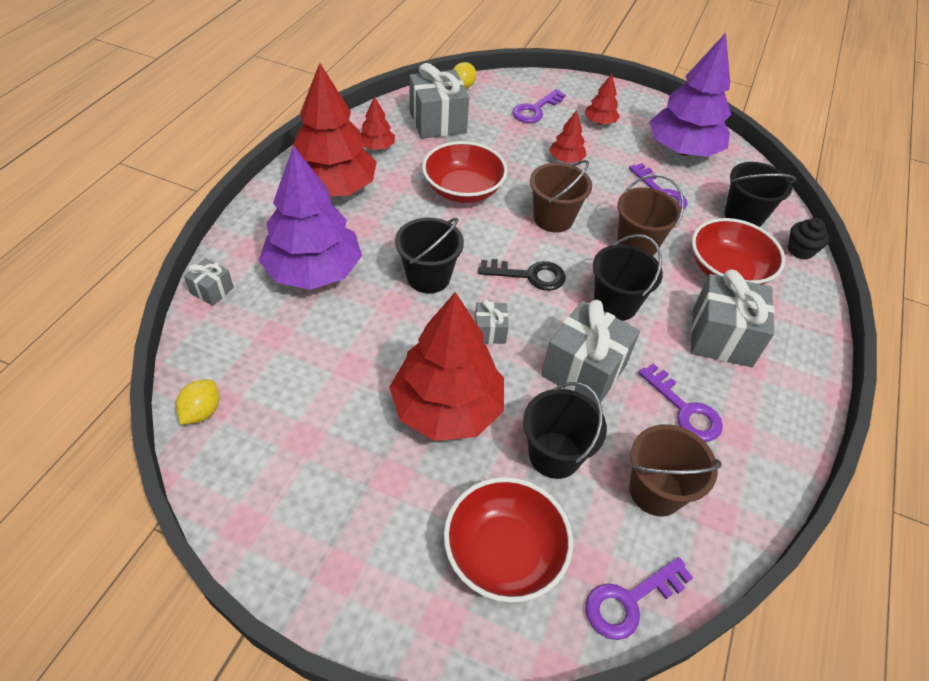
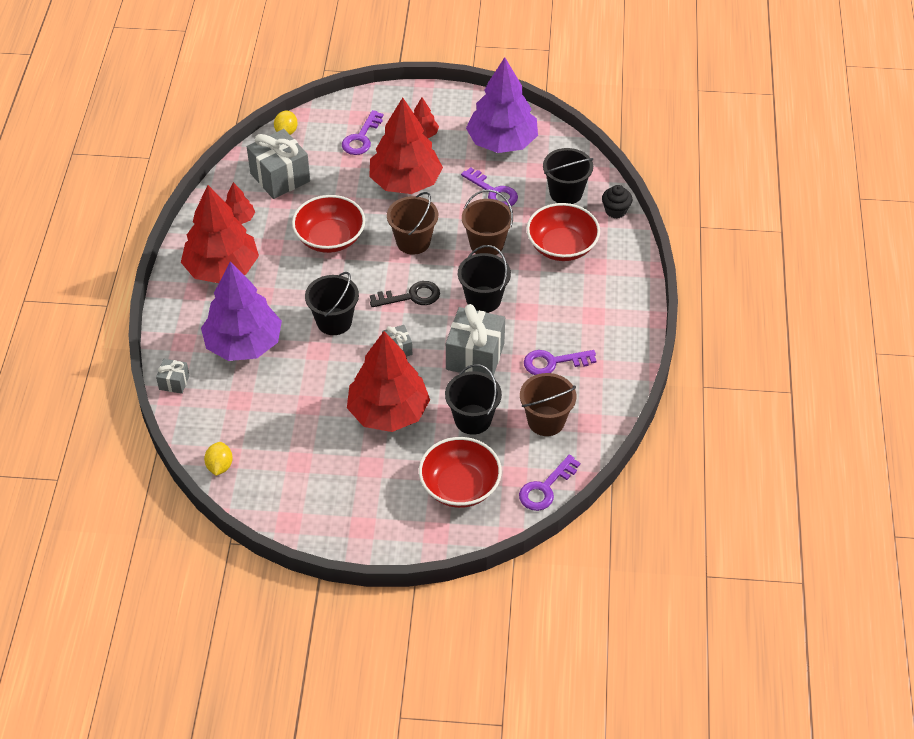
camera: 15 degrees left, 0 degrees up
red tree [549,110,587,163] -> red tree [369,97,443,194], size x2.21
purple key [638,363,723,442] -> purple key turned 135 degrees clockwise [524,350,596,375]
grey gift [691,269,775,367] -> none

